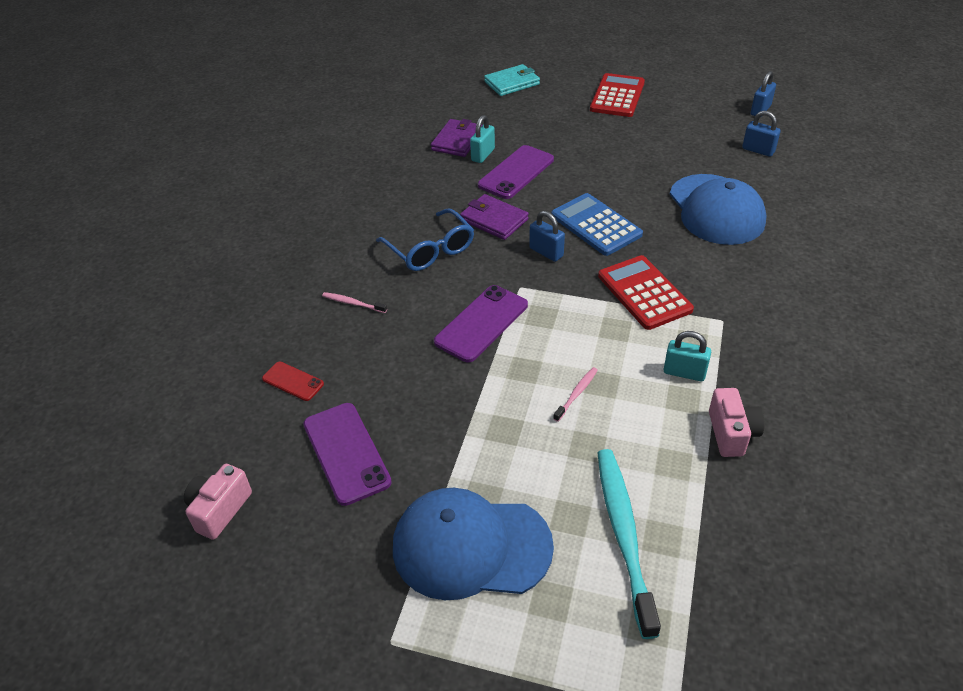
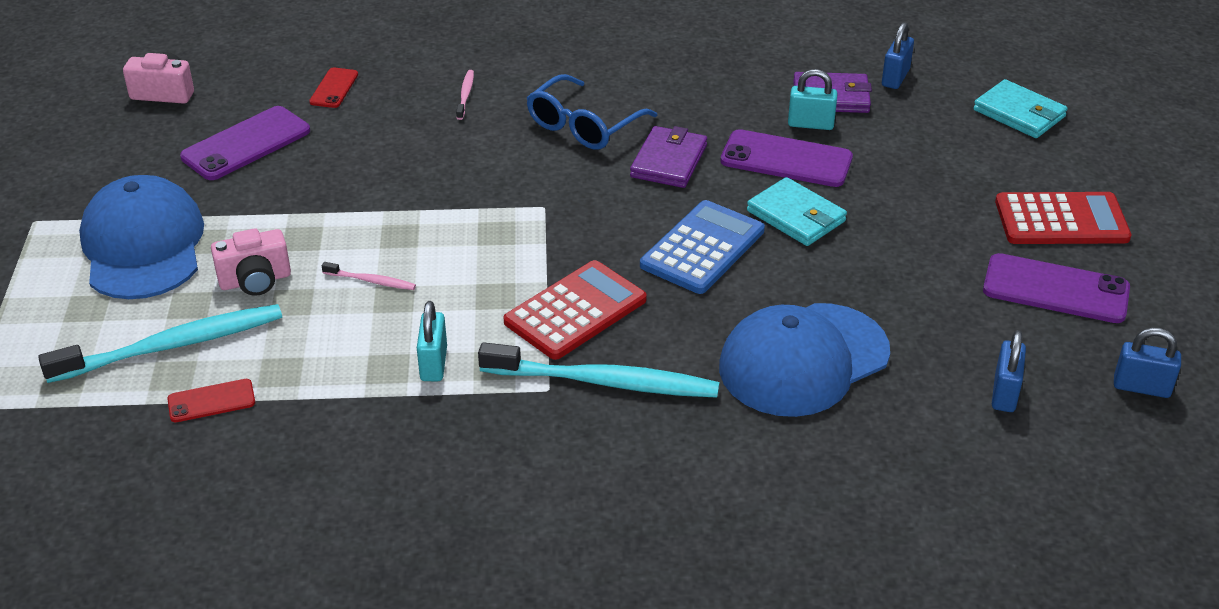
camera: 70 degrees right, 5 degrees down
purple phone [434,285,528,362] -> purple phone moved to [983,253,1130,323]
blue padlock [529,211,565,262] -> blue padlock moved to [882,22,914,89]
pink camera [709,388,765,457] -> pink camera moved to [211,229,291,296]
none -> red phone [167,379,255,422]
none -> turquoise toothbrush [478,342,719,398]
none -> turquoise wallet [747,177,847,246]

